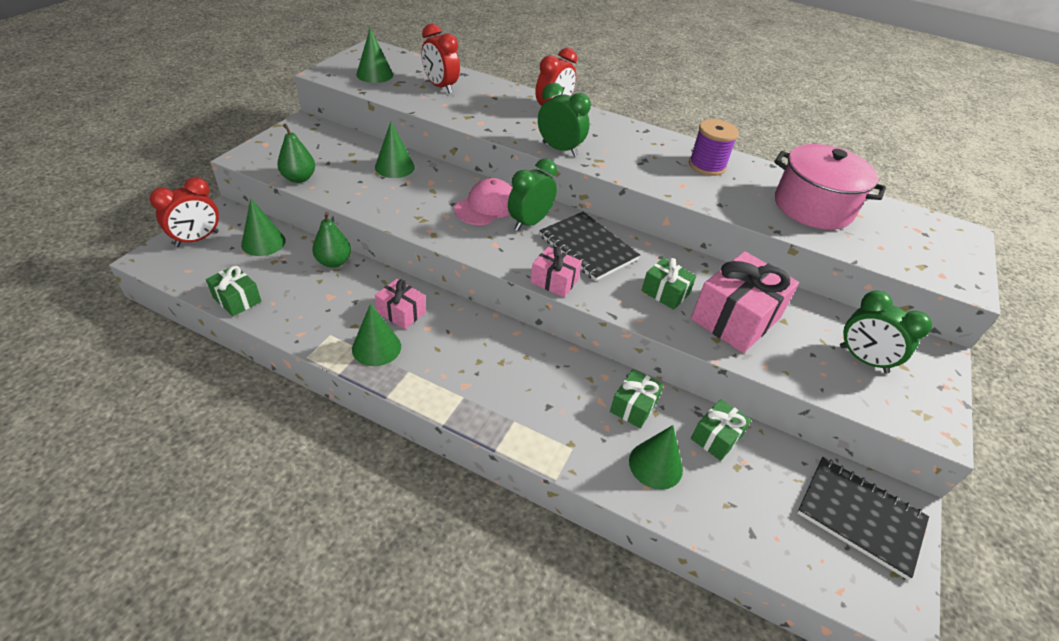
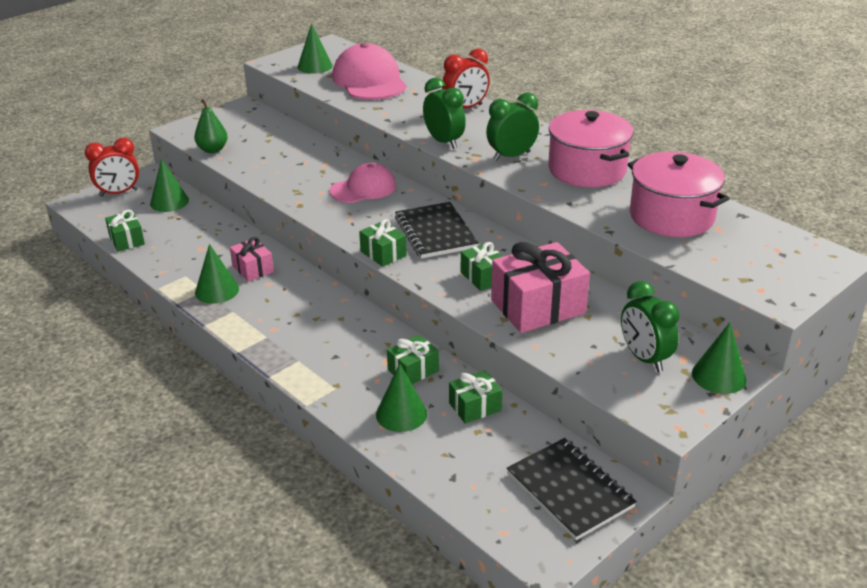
camera: 25 degrees right, 10 degrees down
green pear [312,212,351,268] -> none
green cone [375,122,415,178] -> green cone moved to [692,322,746,394]
red clock [421,24,460,94] -> pink cap [332,43,407,100]
green clock [508,158,557,231] -> green clock moved to [486,93,539,161]
pink gift [530,246,582,297] -> green gift [359,219,407,267]
purple spool [689,119,739,176] -> pink pot [548,110,634,187]

